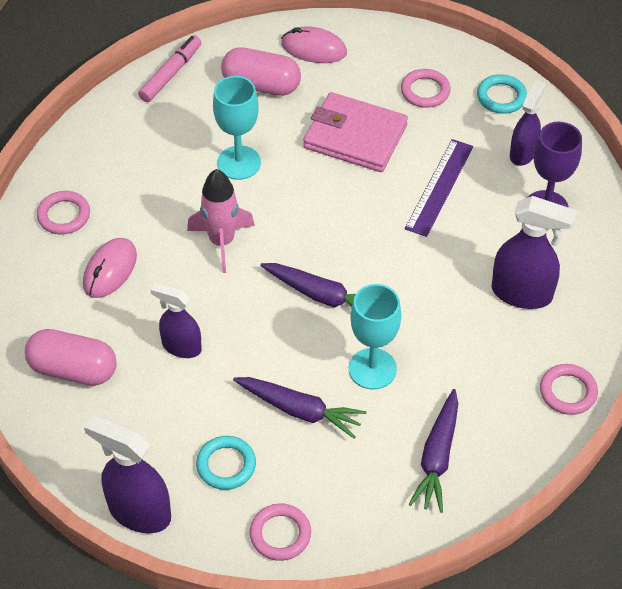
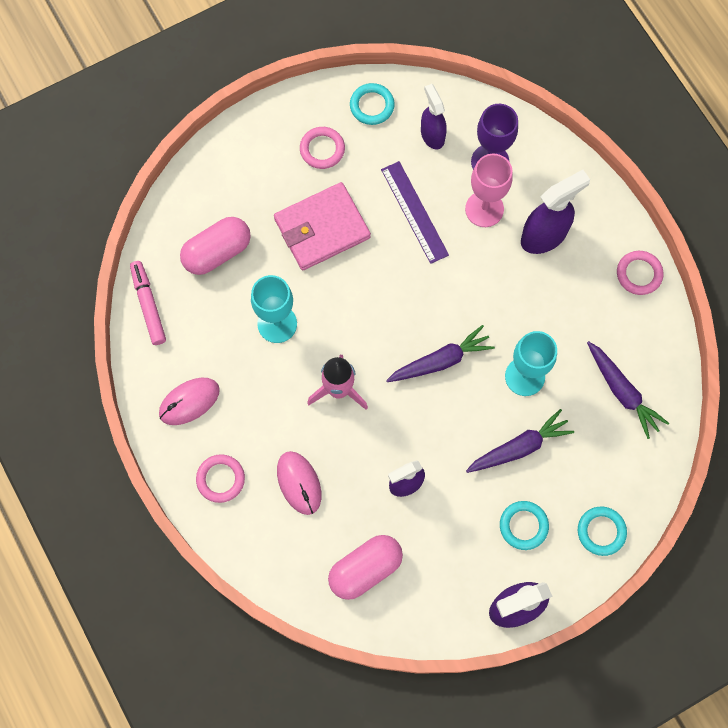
camera: 50 degrees left, 20 degrees up
pink ring [250,503,311,561] -> turquoise ring [578,506,627,556]
pink mouse [281,26,347,63] -> pink mouse moved to [159,378,220,425]
none -> pink goblet [465,154,513,227]

